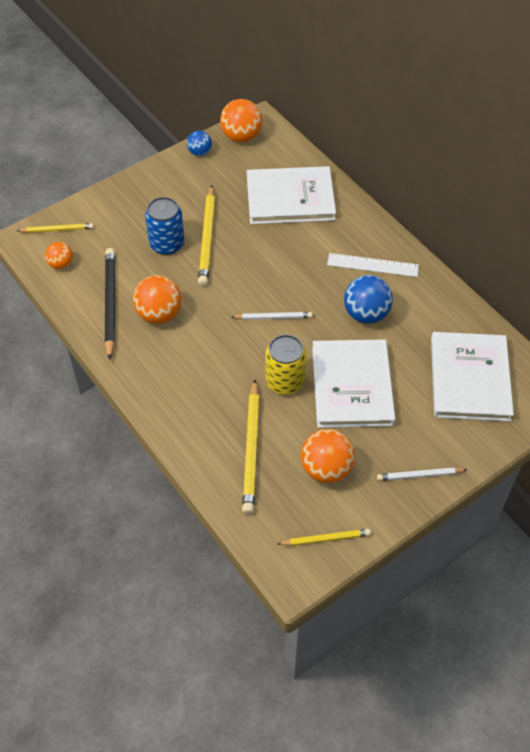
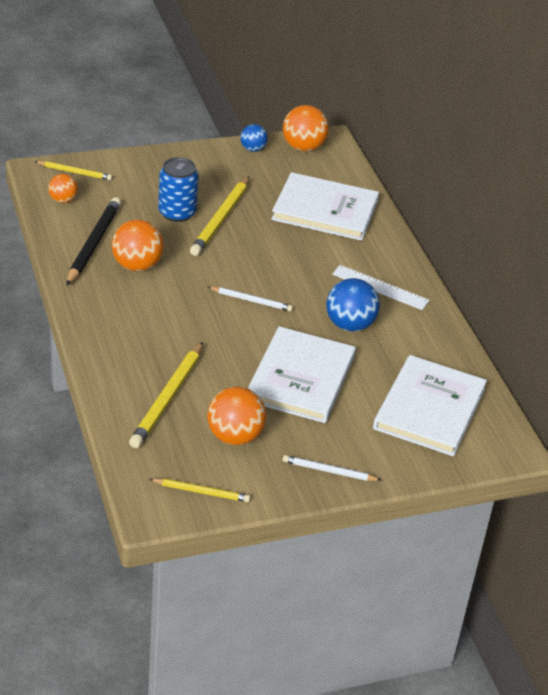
camera: 15 degrees right, 15 degrees down
yellow can [265,334,306,395] -> none

